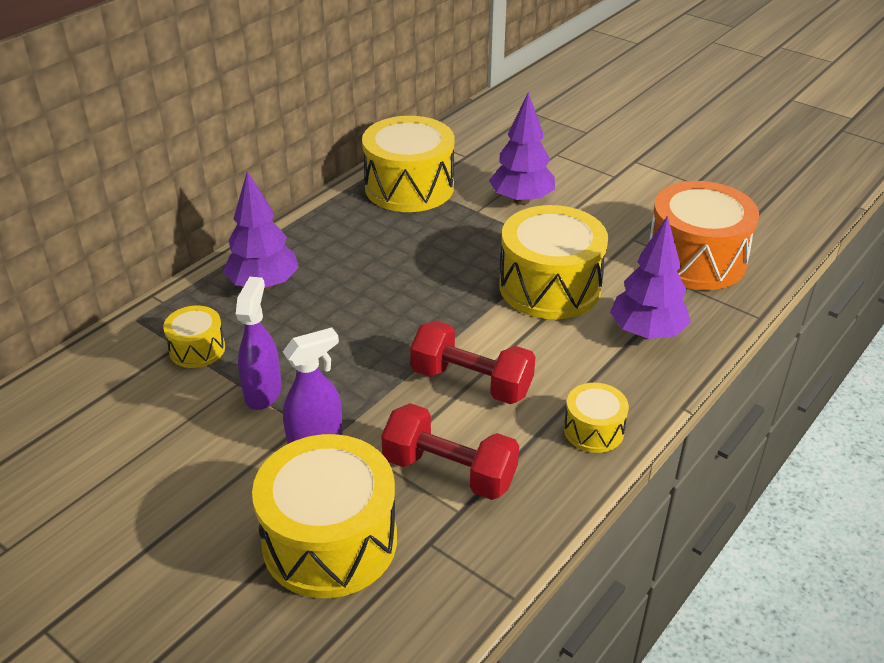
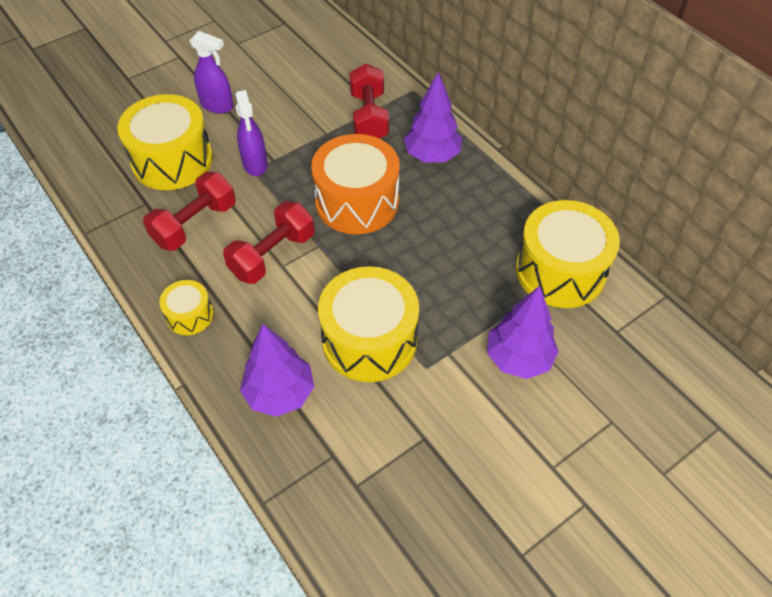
camera: 105 degrees right, 15 degrees up
yellow drum [163,306,225,368] -> red dumbbell [350,64,389,139]
purple spray bottle [236,277,282,410] -> purple spray bottle moved to [189,31,234,113]
orange drum [649,181,759,290] -> orange drum moved to [311,134,400,234]

